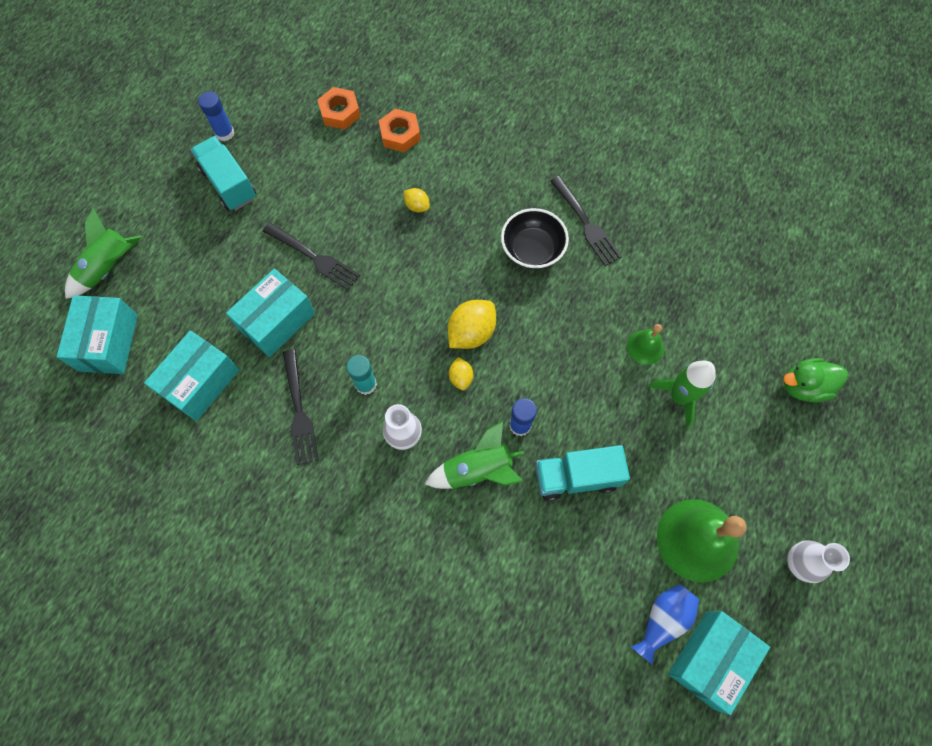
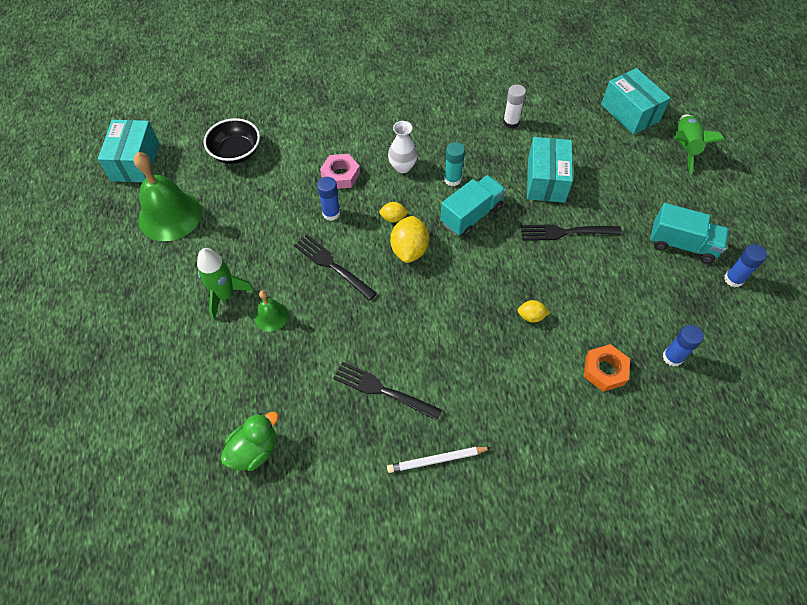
camera: 145 degrees right, 10 degrees down
turquoise box [144,331,239,421] -> none
black fork [283,349,319,465] -> black fork moved to [294,234,377,301]
orange nut [318,87,361,129] -> blue glue stick [662,325,704,367]
green rocket [425,421,524,489] -> pink nut [320,154,360,189]
yellow lemon [449,357,473,391] -> yellow lemon turned 45 degrees counterclockwise [379,202,409,222]
black bowl [501,208,569,269] -> black bowl moved to [204,118,260,164]
turquoise truck [536,445,630,501] -> turquoise truck moved to [440,175,506,237]
blue vase [631,584,699,665] -> none
green duck [783,358,848,403] -> green duck moved to [221,412,279,471]
white vase [787,540,850,583] -> none
none -> white pencil [387,447,491,473]
none -> white glue stick [503,84,526,129]

